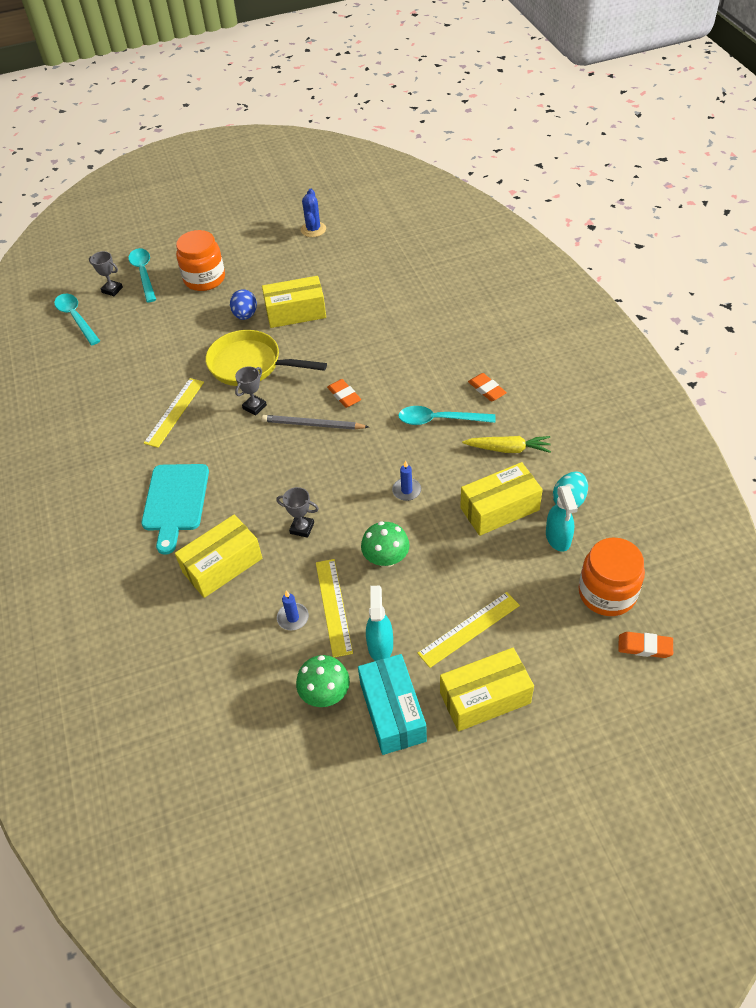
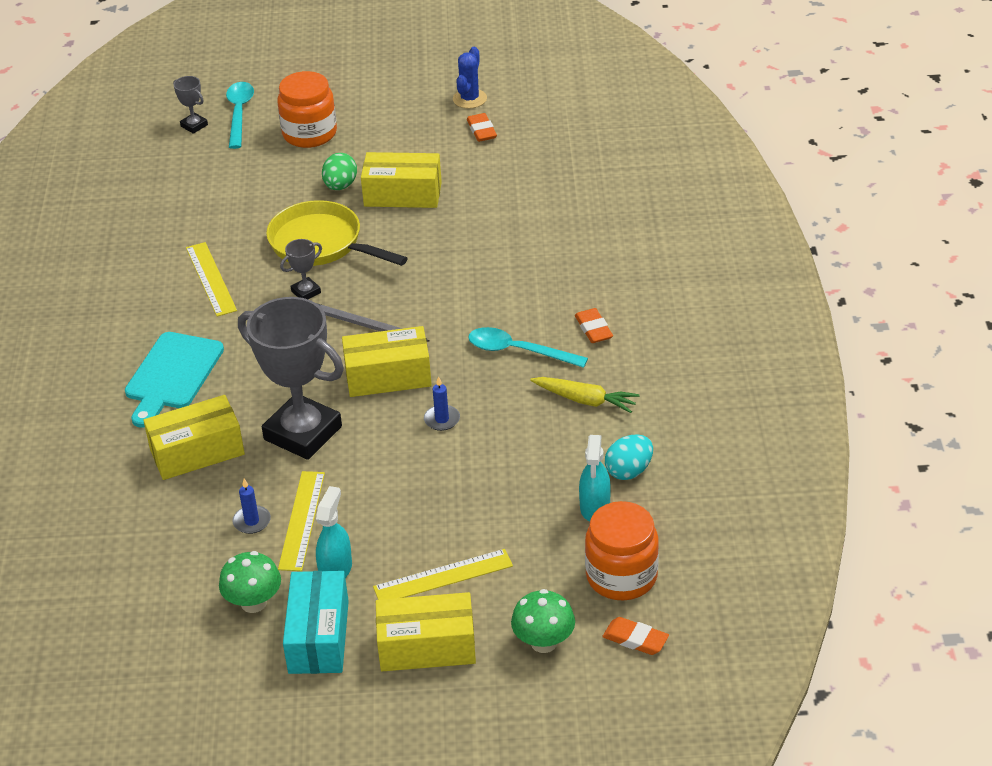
camera: 15 degrees right, 10 degrees down
turquoise spoon [54,294,100,345] -> none
yellow ruler [144,378,204,448] -> yellow ruler turned 60 degrees counterclockwise [186,242,237,317]
blue egg [230,289,257,320] -> green egg [322,153,357,190]
grey trophy [276,487,319,538] -> grey trophy [238,297,344,460], size x2.40
orange eraser [327,379,361,408] -> orange eraser moved to [467,113,497,142]
green mushroom [361,521,410,568] -> green mushroom moved to [511,589,575,653]
yellow box [460,462,543,536] -> yellow box moved to [342,326,432,397]

